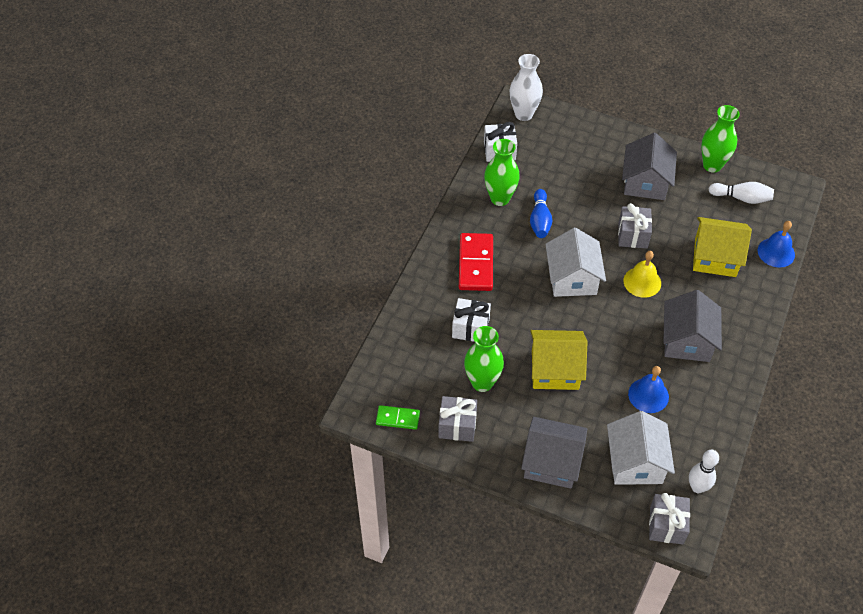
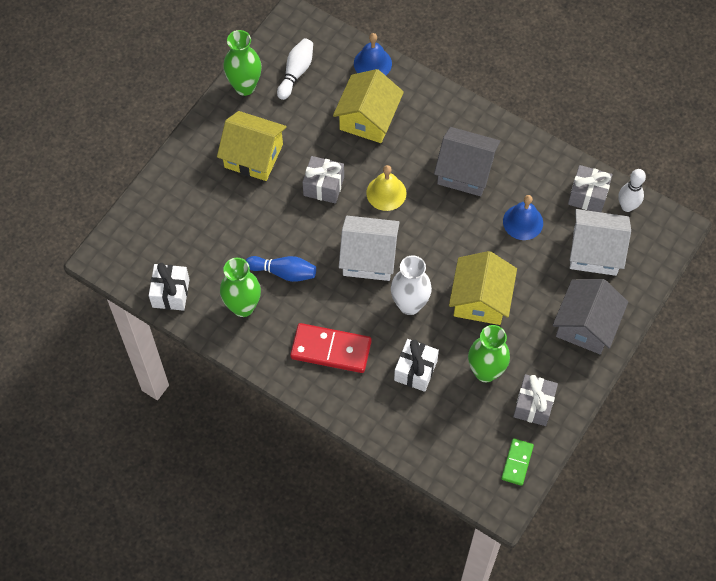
camera: 80 degrees left, 10 degrees up
white vase [509,54,543,121] -> white vase moved to [391,255,432,315]
grey house [622,133,677,200] -> yellow house [217,111,287,181]
grey gift [649,493,690,544] -> grey gift moved to [568,165,613,212]

